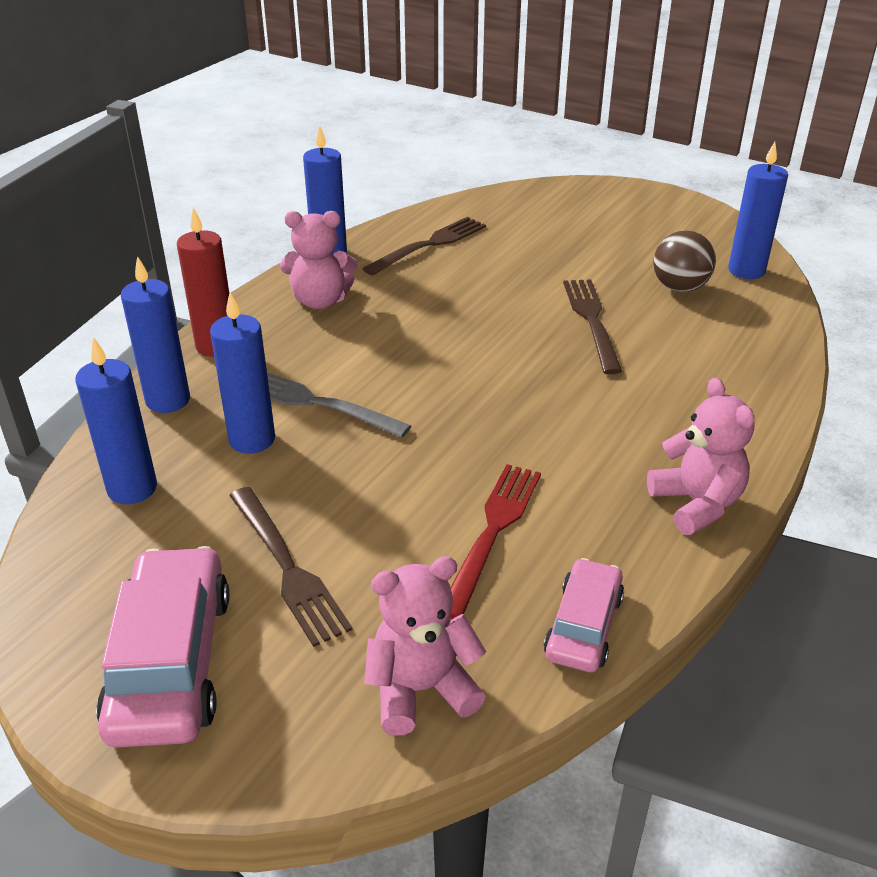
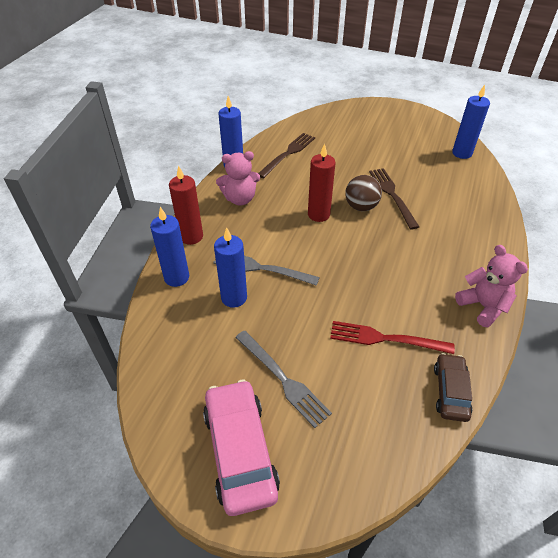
camera: 10 degrees left, 10 degrees up
blue candle [76,337,157,504] -> none
brown fork [229,487,353,647] -> grey fork [235,331,332,428]
pink teddy bear [364,556,486,736] -> none
red fork [450,464,541,619] -> red fork turned 90 degrees counterclockwise [330,321,455,354]
pink car [544,558,624,672] -> brown car [434,353,472,422]
brown ball [653,230,716,292] -> brown ball moved to [345,175,382,211]
none -> red candle [308,144,336,222]

